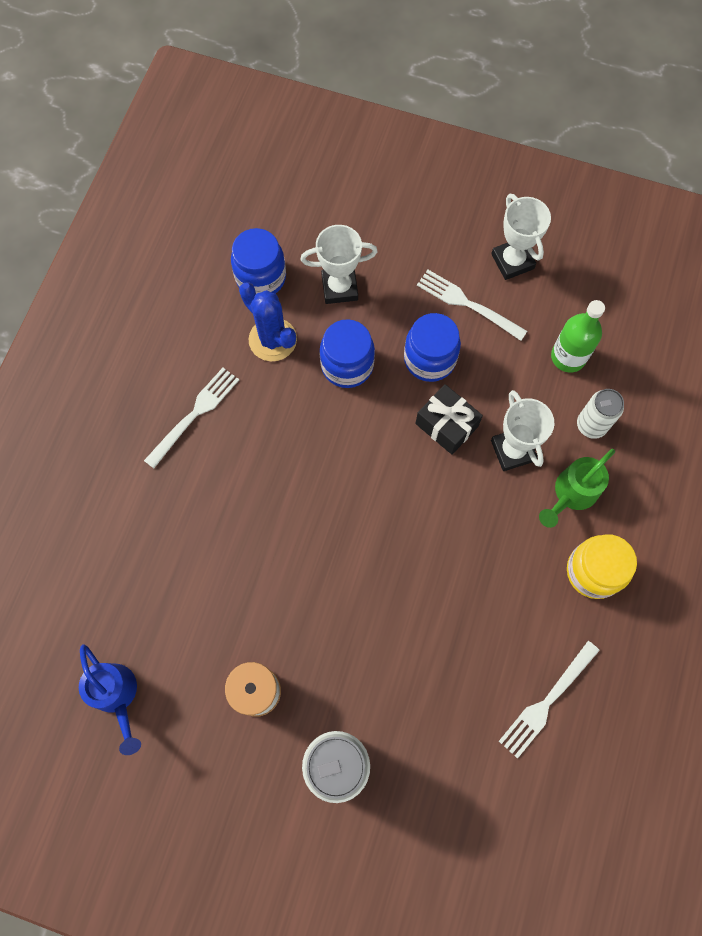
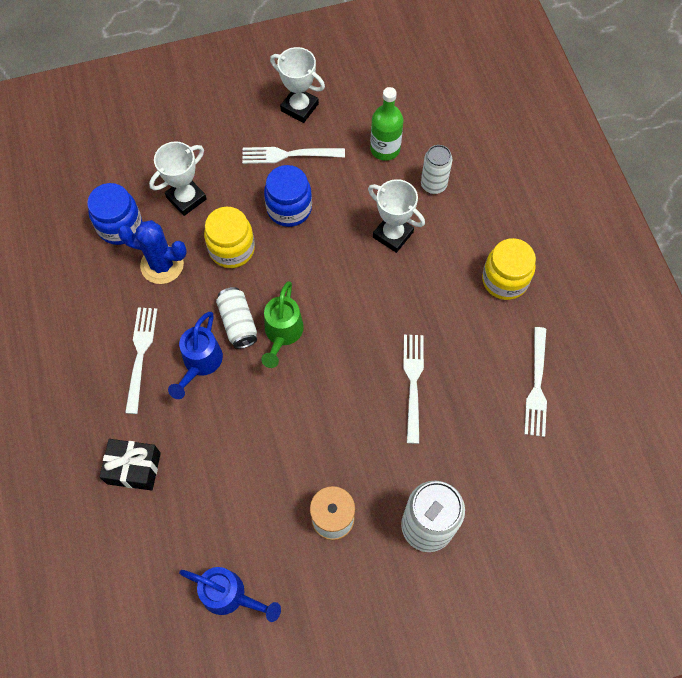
camera: 35 degrees left, 5 degrees down
blue jar [320,319,375,388] -> yellow jar [204,207,255,268]
black gift [415,384,483,455] -> black gift moved to [99,439,161,490]
green watering can [539,449,615,528] -> green watering can moved to [261,281,304,368]
none -> blue watering can [168,312,223,399]
none -> white can [216,287,257,349]
none -> white fork [403,335,424,444]

